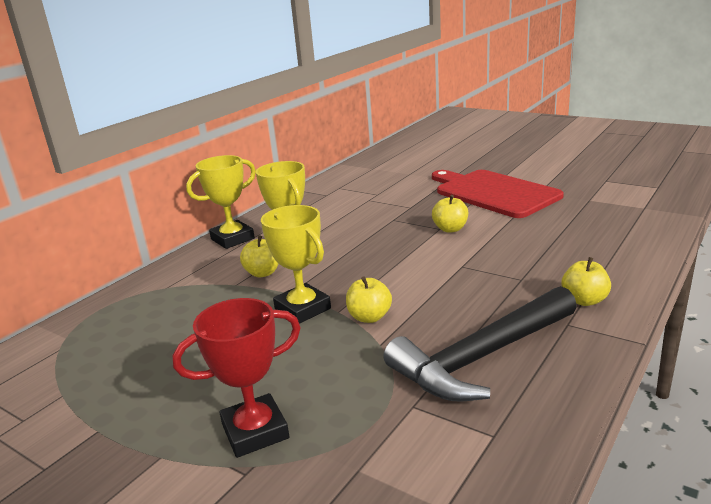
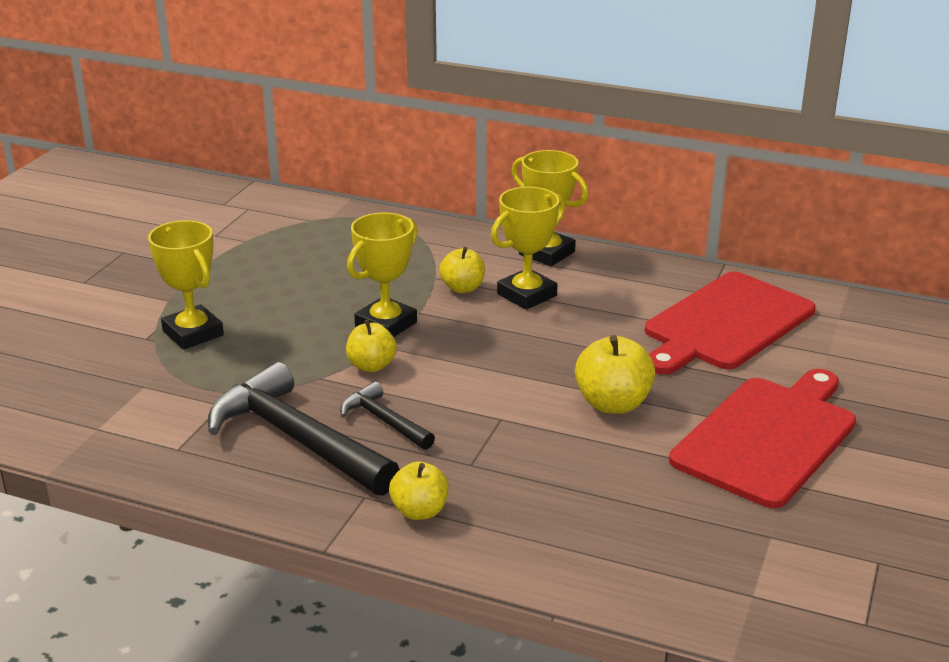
camera: 75 degrees right, 5 degrees up
red trophy [172,298,301,458] -> yellow trophy [148,220,224,350]
yellow apple [432,195,468,233] -> yellow apple [575,335,655,414], size x1.50
none -> black hammer [340,381,435,450]
none -> red cutting board [645,271,816,375]

